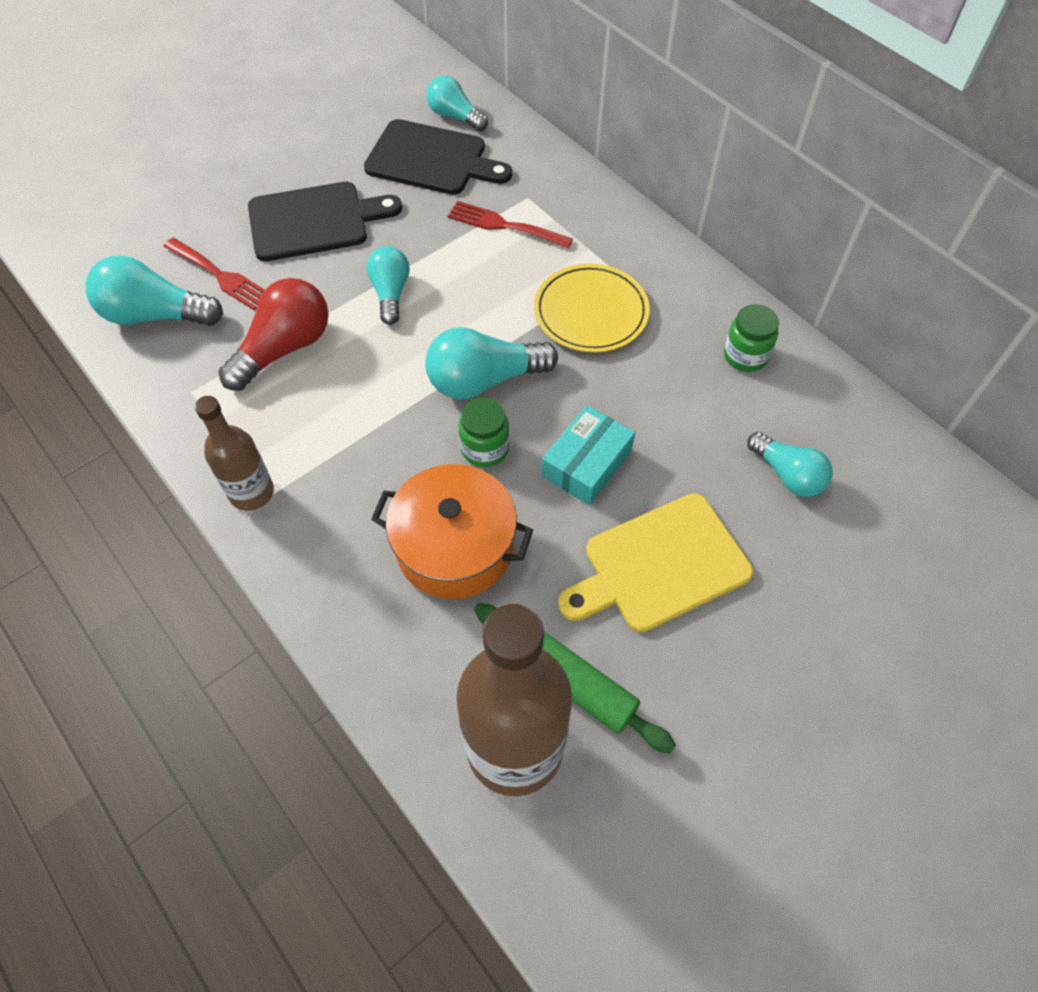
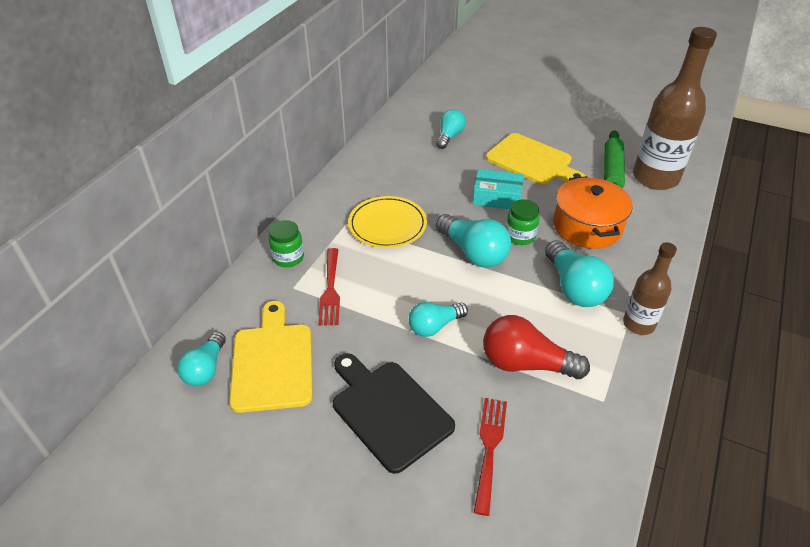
camera: 115 degrees left, 15 degrees down
turquoise light bulb [85,255,223,326] -> turquoise light bulb moved to [545,240,614,307]
black cutting board [364,119,512,195] -> yellow cutting board [229,301,313,413]
green jar [724,304,779,372] -> green jar moved to [269,220,304,267]

